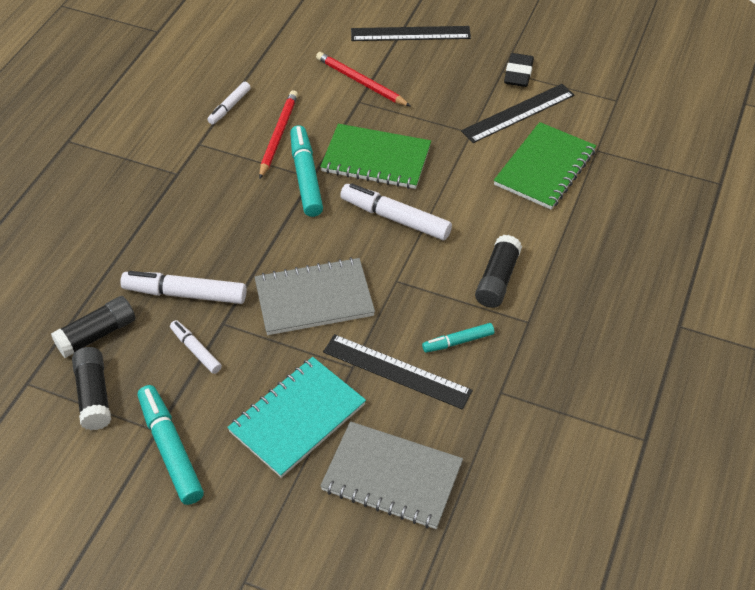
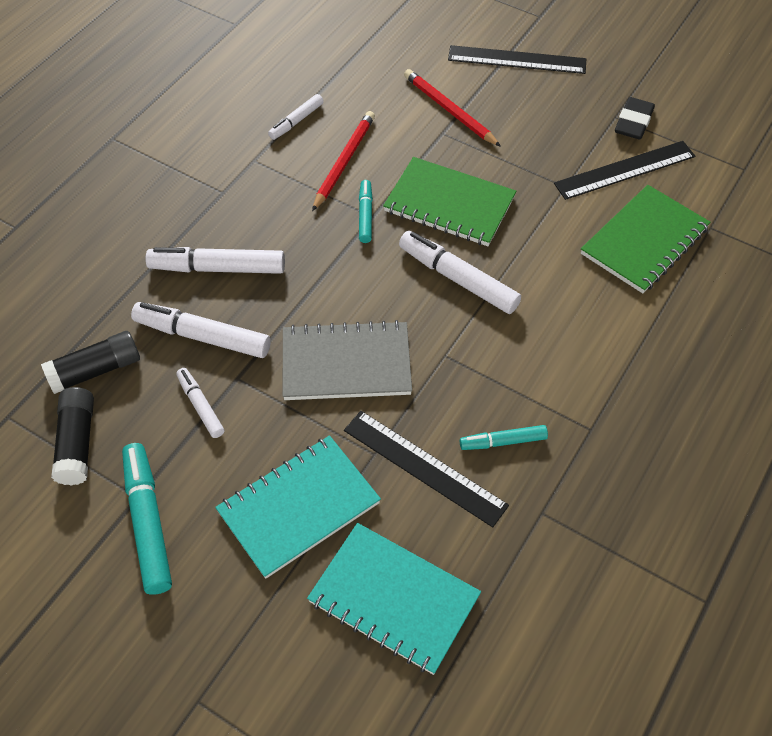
camera: 10 degrees right, 5 degrees up
turquoise marker [290,125,323,217] -> turquoise marker [359,180,373,243], size x0.57
grey notebook [320,421,463,529] -> turquoise notebook [307,523,481,675]
black glue stick [475,235,522,308] -> none
none -> white marker [145,247,285,274]

